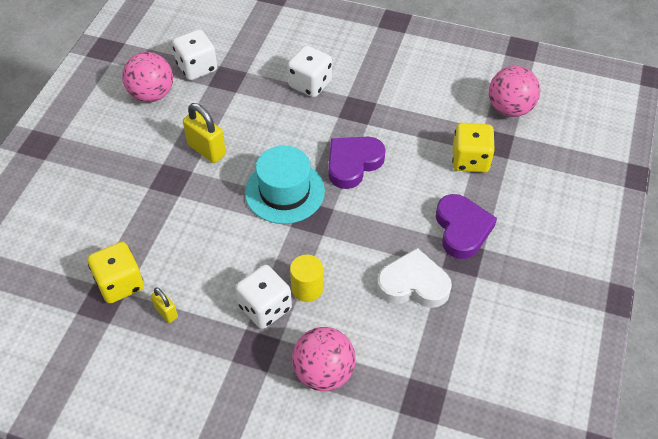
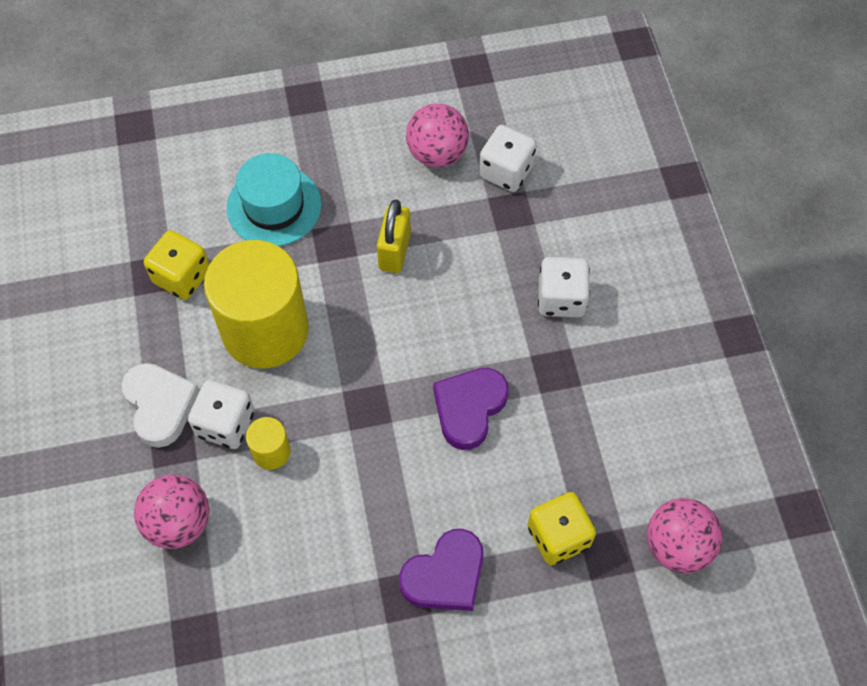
camera: 60 degrees right, 10 degrees up
yellow padlock [151,287,178,323] -> none
turquoise hat [245,146,325,224] -> turquoise hat moved to [227,153,321,246]
purple heart [328,137,386,189] -> purple heart turned 75 degrees counterclockwise [433,368,509,450]
white heart [377,248,452,308] -> white heart moved to [121,363,200,448]
none -> yellow cylinder [204,240,309,368]

